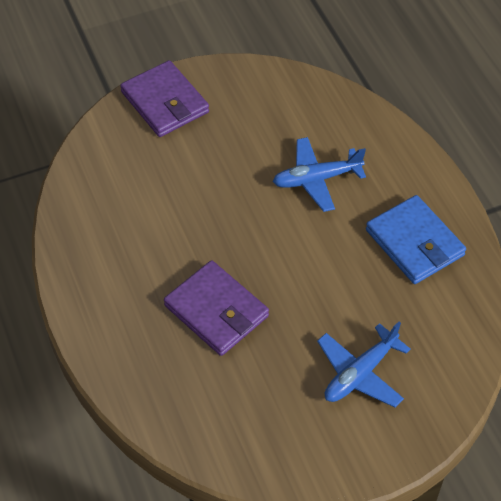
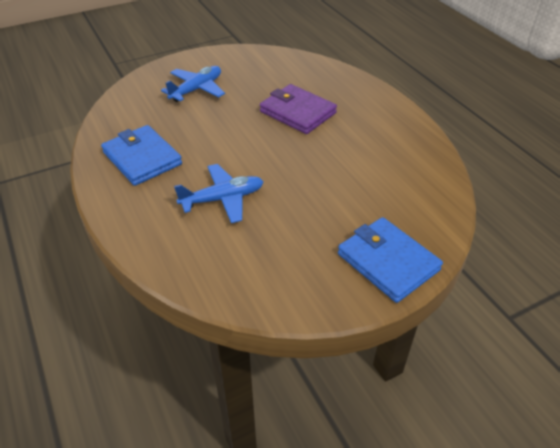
camera: 175 degrees right, 10 degrees down
purple wallet [120,60,209,137] -> blue wallet [338,217,443,303]

